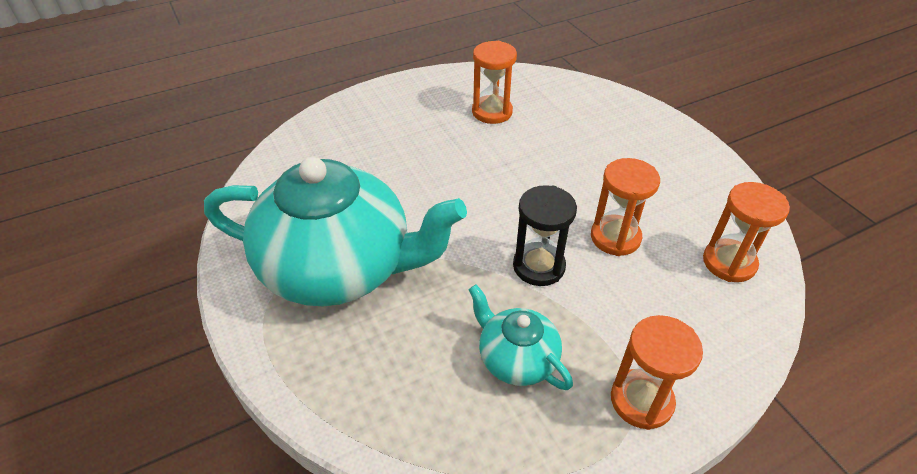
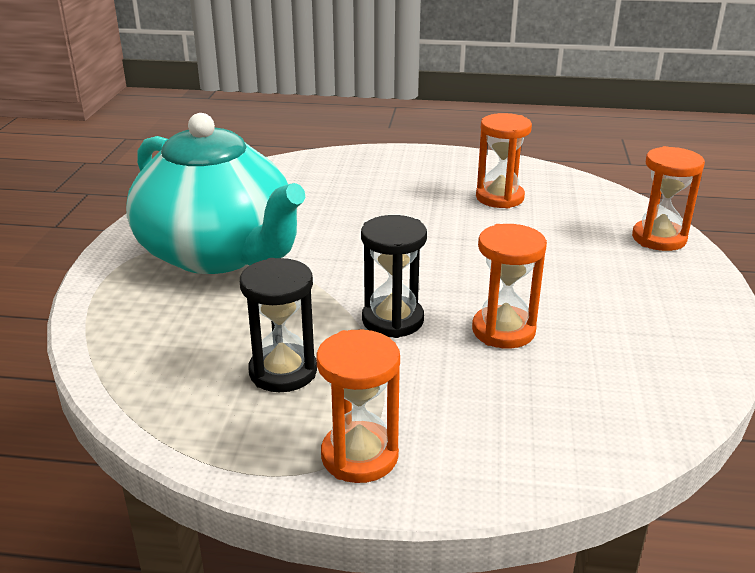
camera: 35 degrees right, 15 degrees down
turquoise teapot [468,284,573,390] -> black hourglass [240,258,317,392]
orange hourglass [703,182,790,282] -> orange hourglass moved to [632,146,705,251]

